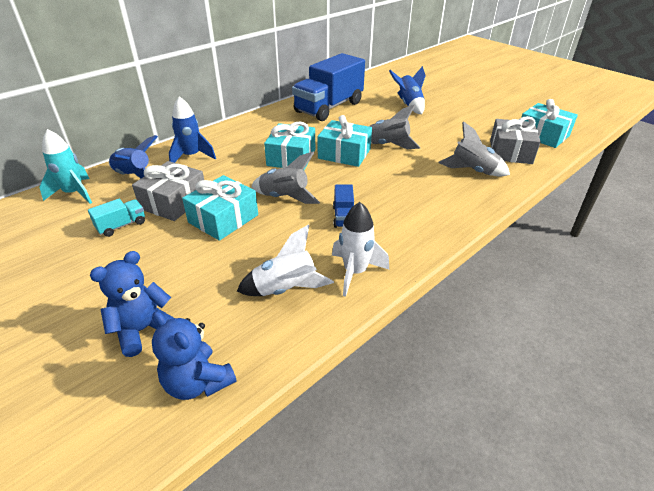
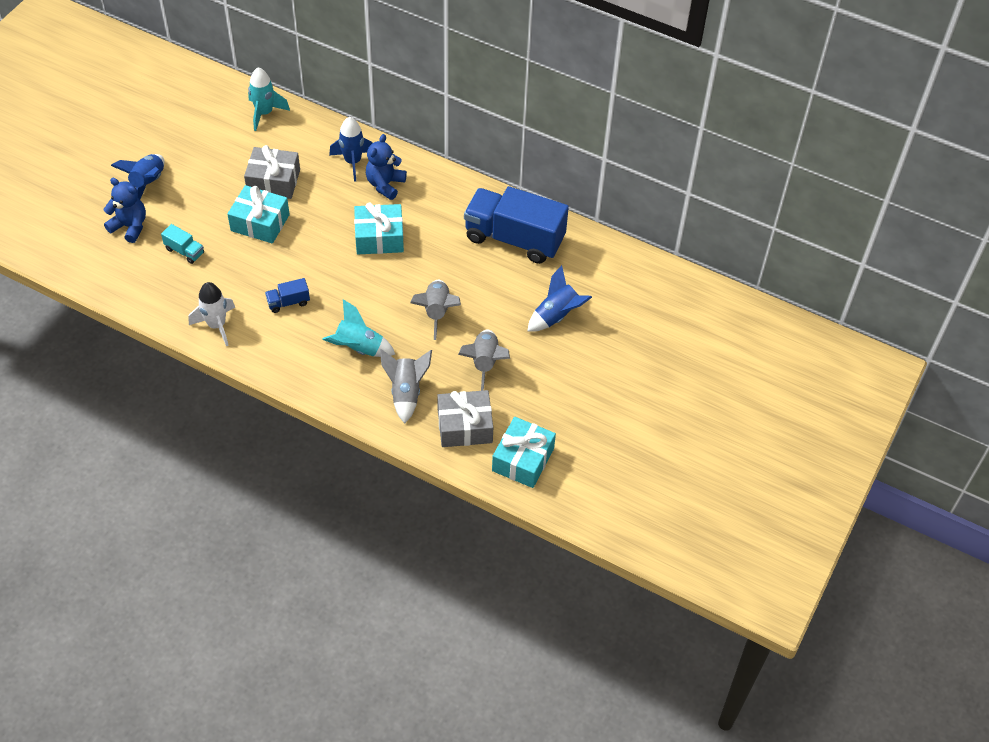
camera: 70 degrees right, 15 degrees up
turquoise truck [88,199,145,237] -> turquoise truck moved to [161,224,204,264]
blue rocket [109,135,158,178] -> blue rocket moved to [111,154,164,199]
blue teddy bear [152,311,236,400] -> blue teddy bear moved to [366,134,407,200]
white rocket [237,225,334,296] -> none
grey rocket [251,152,320,204] -> grey rocket moved to [458,330,510,391]
turquoise gift [317,115,372,167] -> none
none -> turquoise rocket [322,299,395,357]

